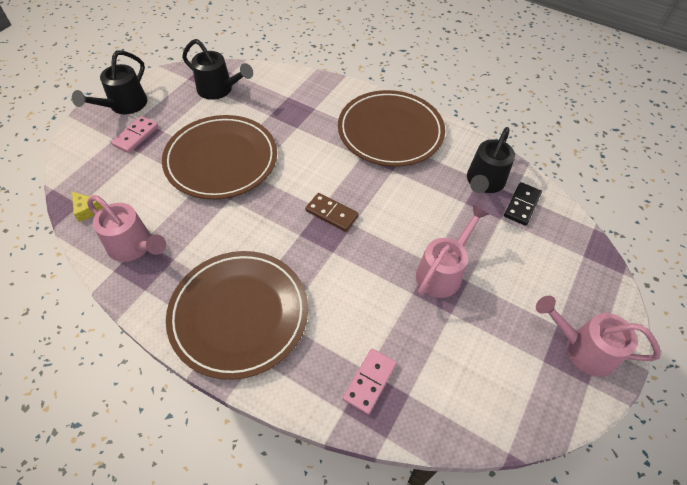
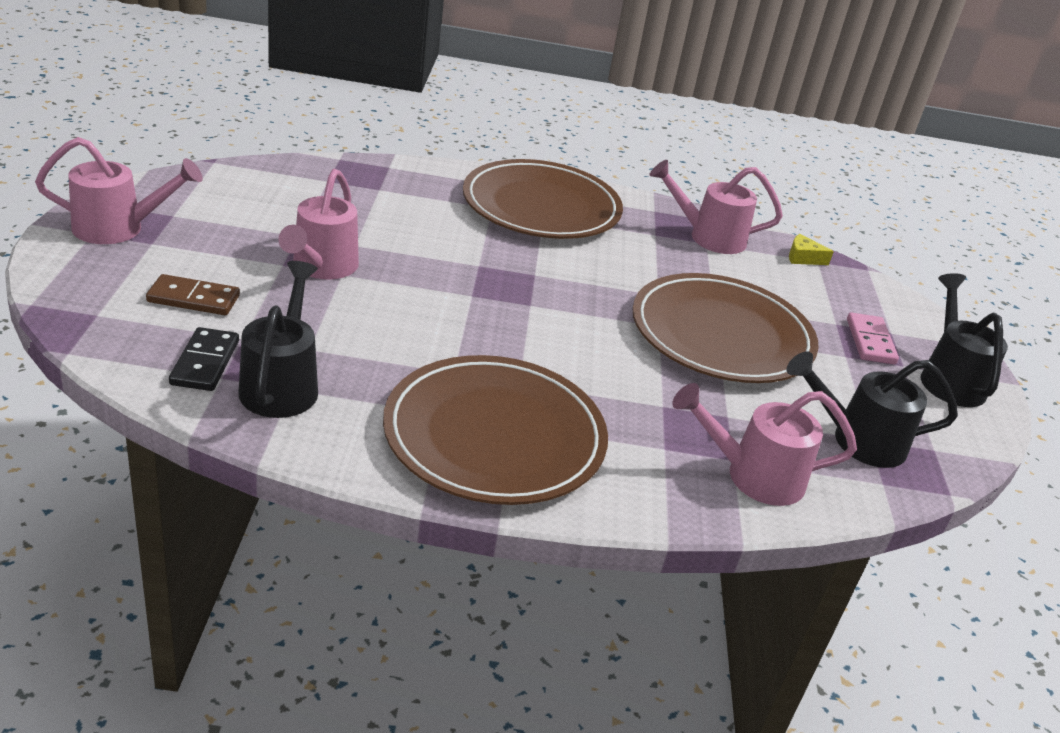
camera: 150 degrees right, 20 degrees down
brown domino [305,193,359,232] -> brown domino moved to [146,274,240,315]
pink domino [343,349,397,415] -> none
none -> pink watering can [672,383,857,506]

